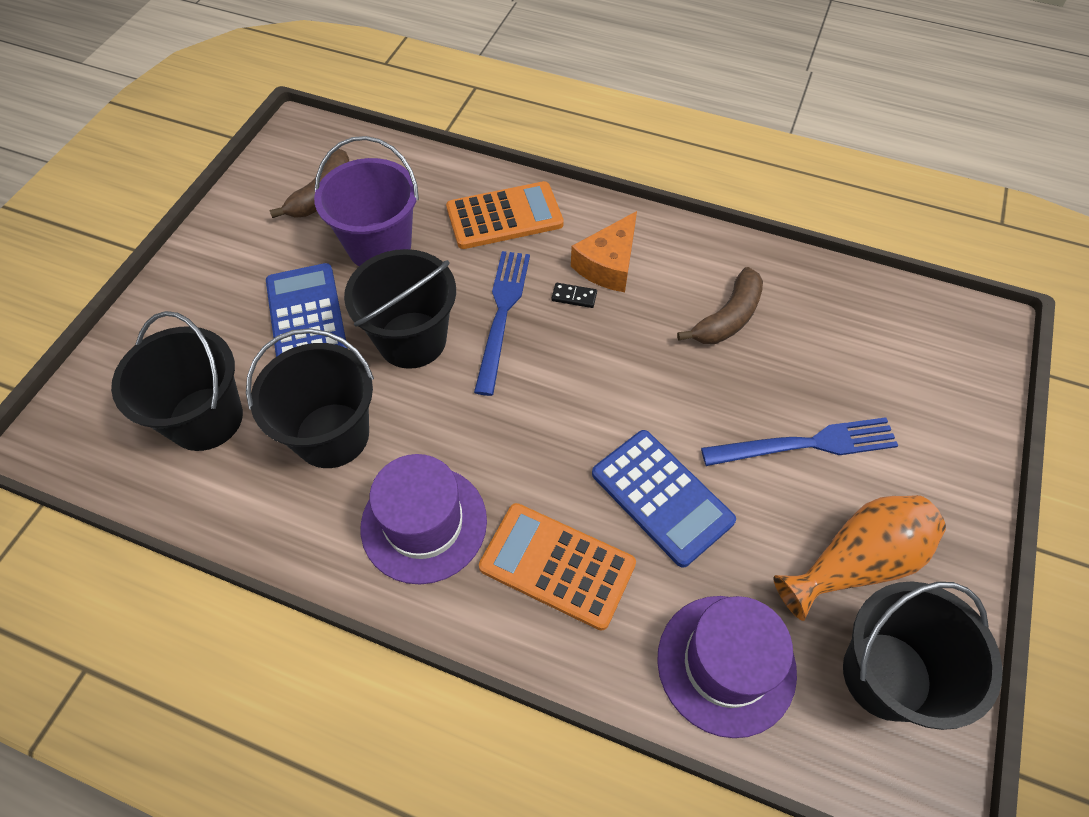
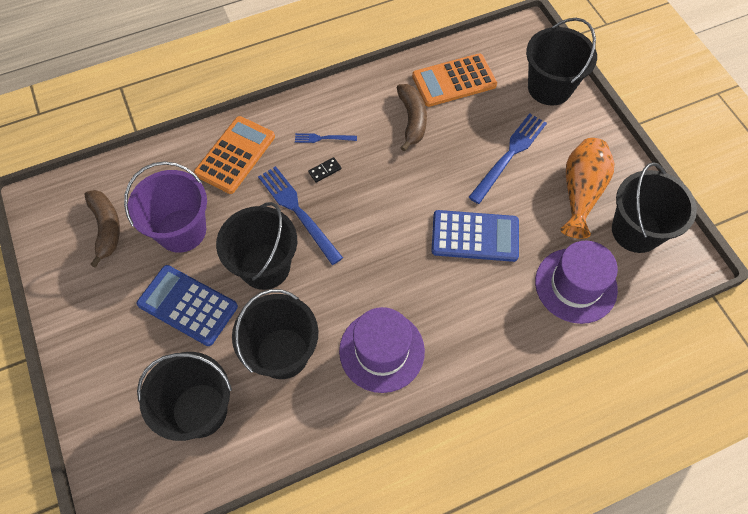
camera: 45 degrees left, 5 degrees up
orange calculator [479,503,636,631] -> orange calculator moved to [412,53,497,107]
orange cheese [571,211,637,292] -> blue fork [295,133,357,143]
none -> black bucket [526,18,597,106]

